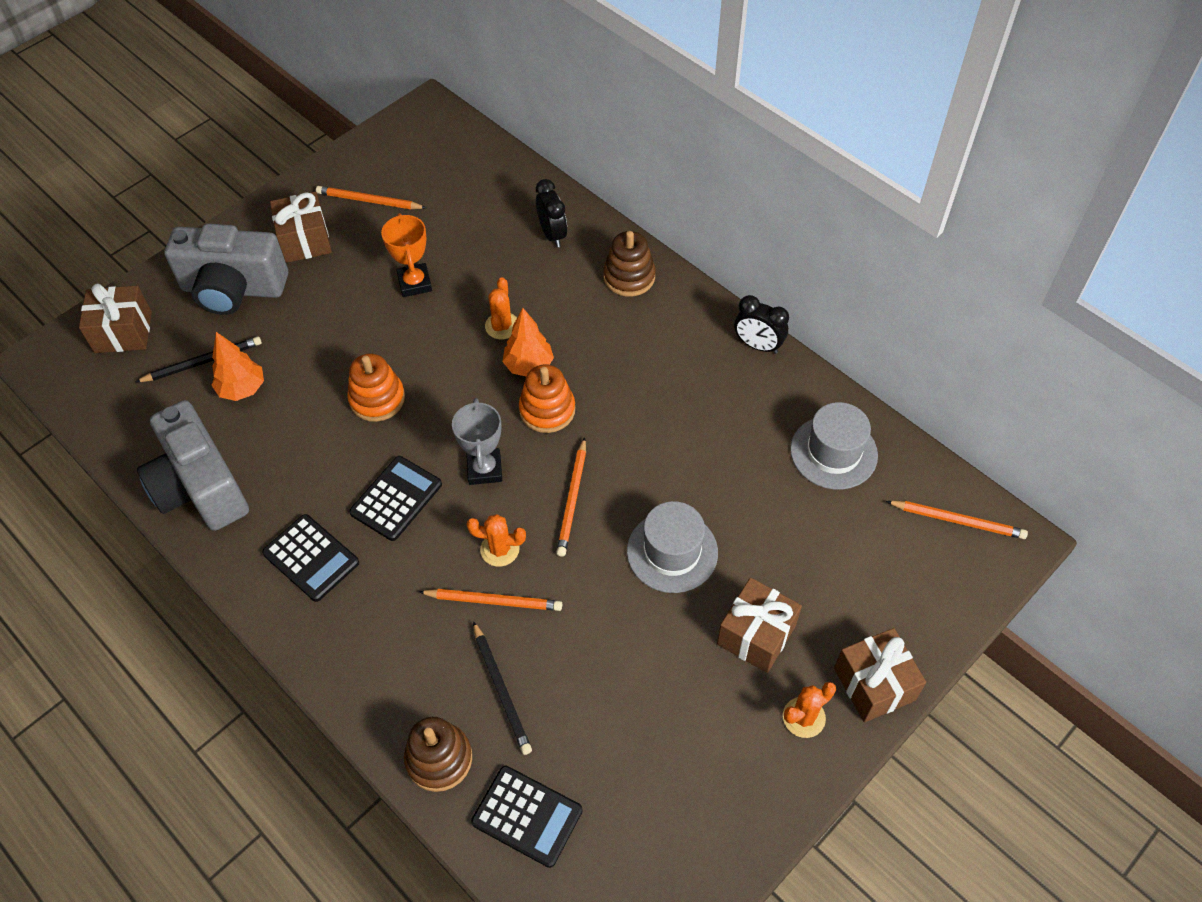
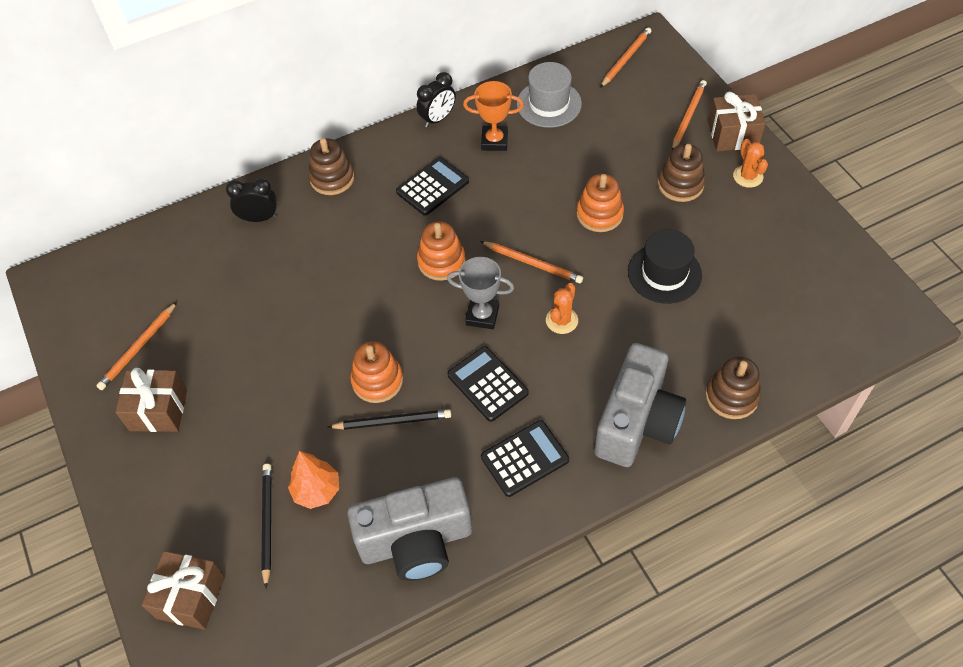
camera: 70 degrees left, 0 degrees up
grey camera [164,224,288,315] -> grey camera moved to [594,343,686,467]
orange trophy [381,213,432,297] -> orange trophy moved to [463,81,524,151]
orange pencil [419,589,562,611] -> orange pencil moved to [672,80,707,150]
black calculator [471,766,583,868] -> black calculator moved to [396,157,469,216]
black pencil [473,621,532,755] -> black pencil moved to [328,409,451,430]
orange cactus [485,277,517,339] -> none
orange tree [502,308,554,376] -> none
grey hat [627,501,718,593] -> orange stacking toy [576,174,624,232]
brown gift [717,578,802,673] -> brown stacking toy [658,144,705,202]
none -> black hat [628,230,702,304]

